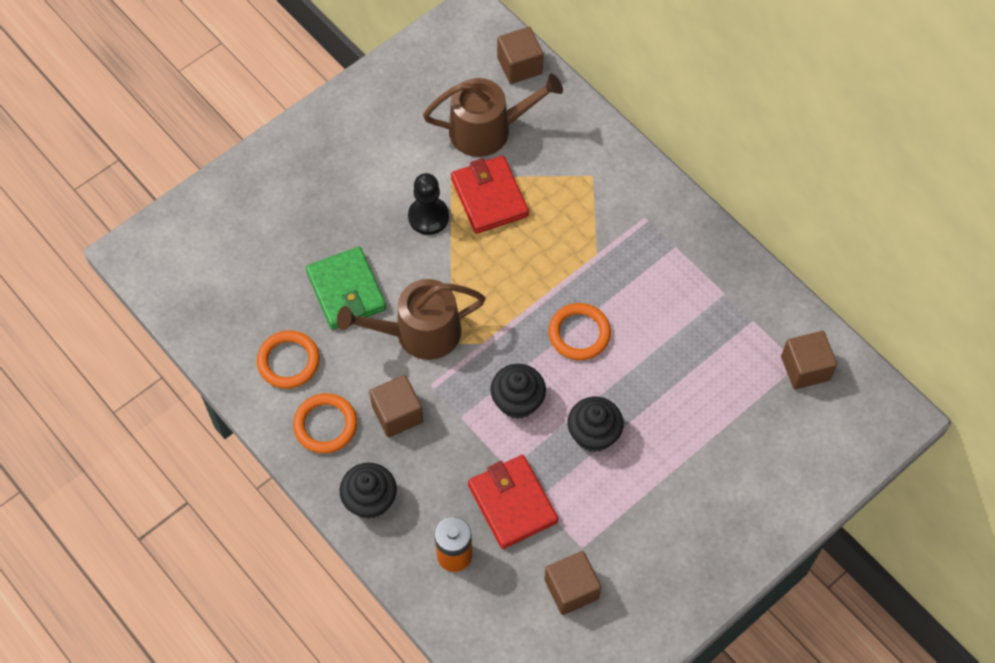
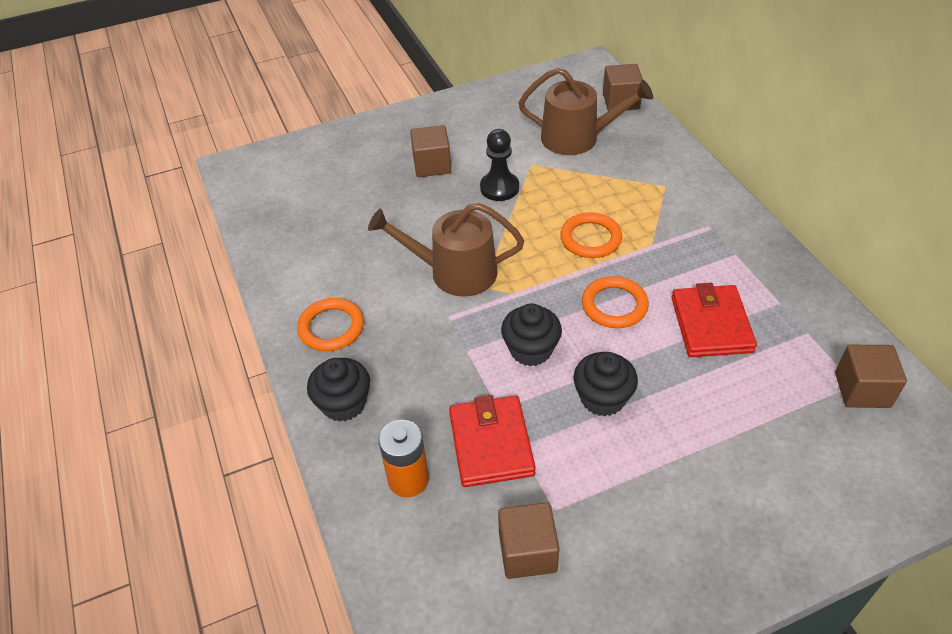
camera: 20 degrees right, 15 degrees down
orange ring [257,331,320,389] -> orange ring moved to [560,212,622,258]
green wallet [306,246,386,330] -> none
brown cube [369,375,423,438] -> brown cube moved to [410,125,451,177]
red wallet [451,155,529,234] -> red wallet moved to [672,283,757,357]

